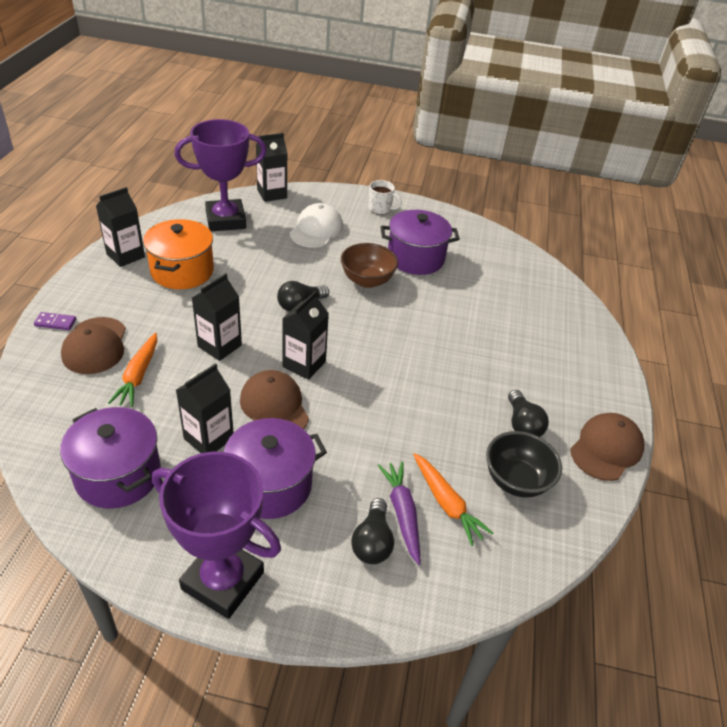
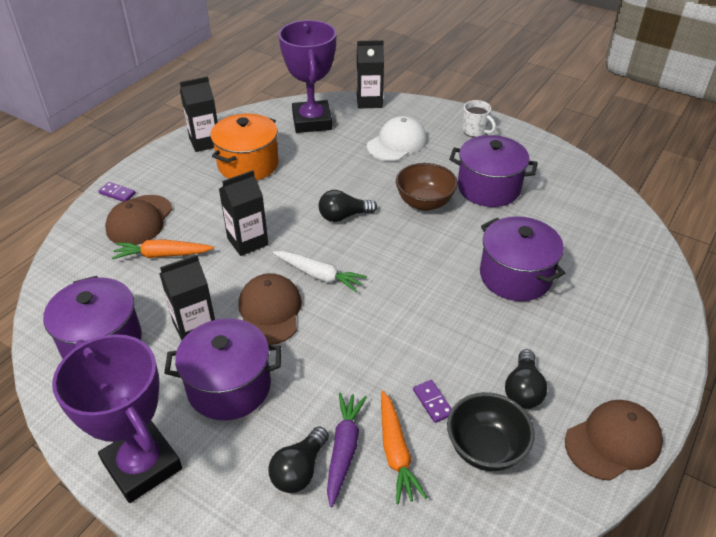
camera: 25 degrees right, 0 degrees up
orange carrot [108,333,157,407] -> orange carrot turned 60 degrees clockwise [112,239,214,259]
purple trophy [175,119,267,231] -> purple trophy turned 75 degrees clockwise [279,20,336,133]
black carton [282,291,329,380] -> white carrot [272,251,367,293]
none -> purple domino [413,380,452,423]
none -> purple pot [480,216,565,301]

